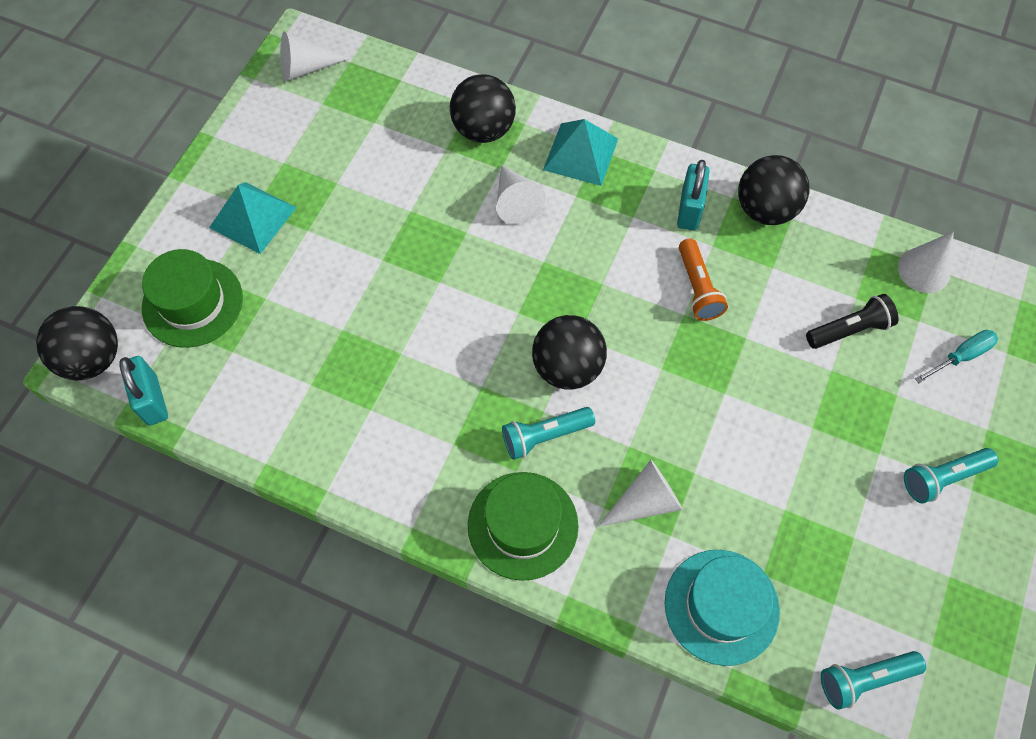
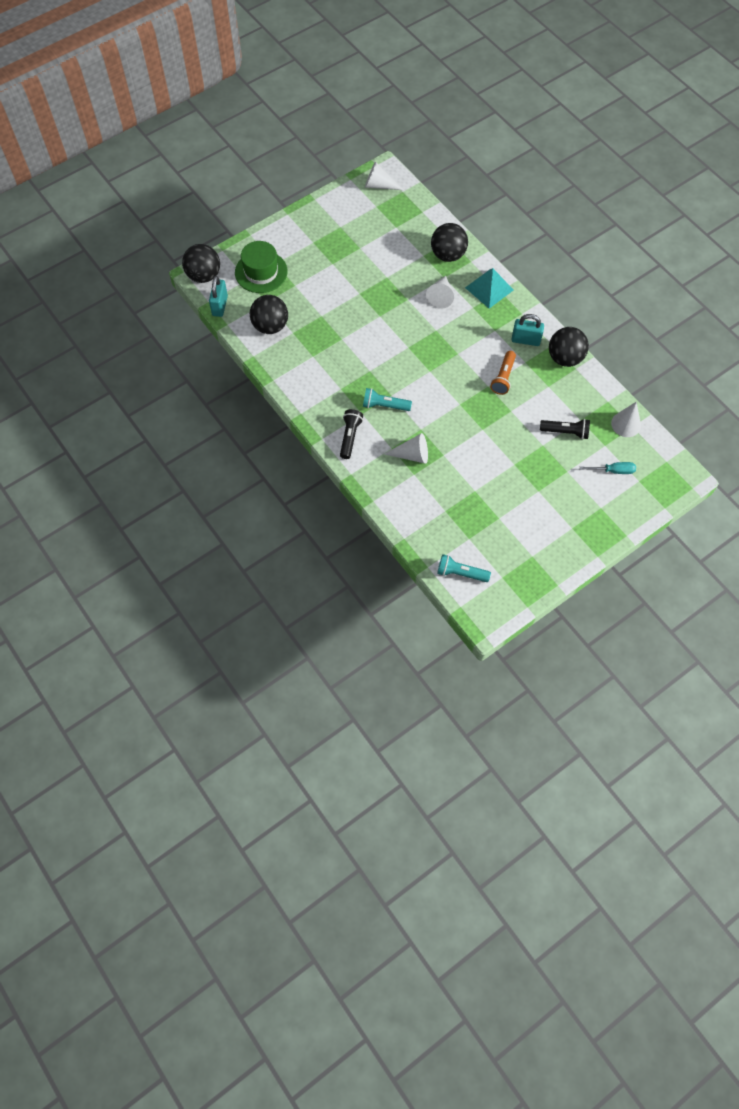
camera: 30 degrees right, 0 degrees up
turquoise pyramid [209,182,297,254] -> none
green hat [468,472,579,581] -> black flashlight [340,409,363,459]
black ball [532,315,607,390] -> black ball moved to [250,295,288,334]
turquoise hat [665,550,780,666] -> none
turquoise padlock [677,160,710,231] -> turquoise padlock turned 60 degrees clockwise [511,314,544,346]
turquoise flashlight [904,448,999,503] -> none

